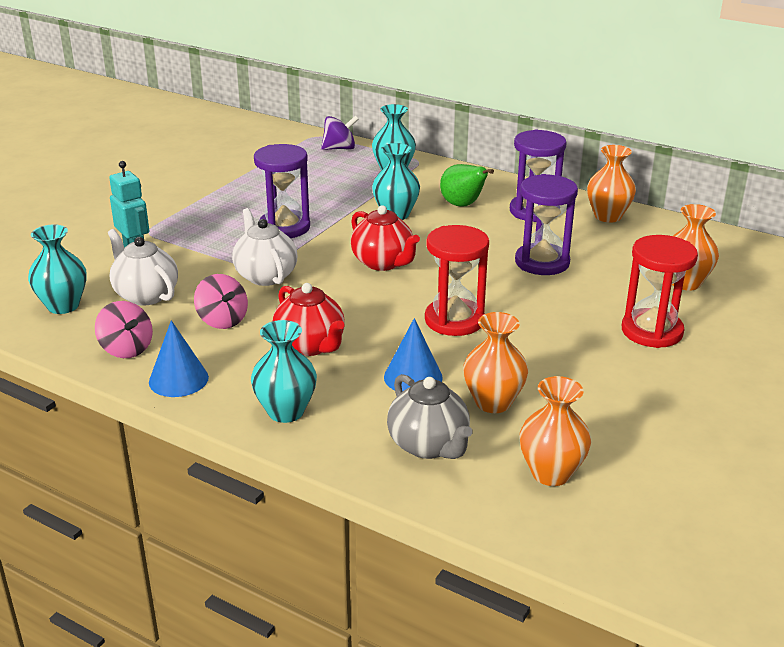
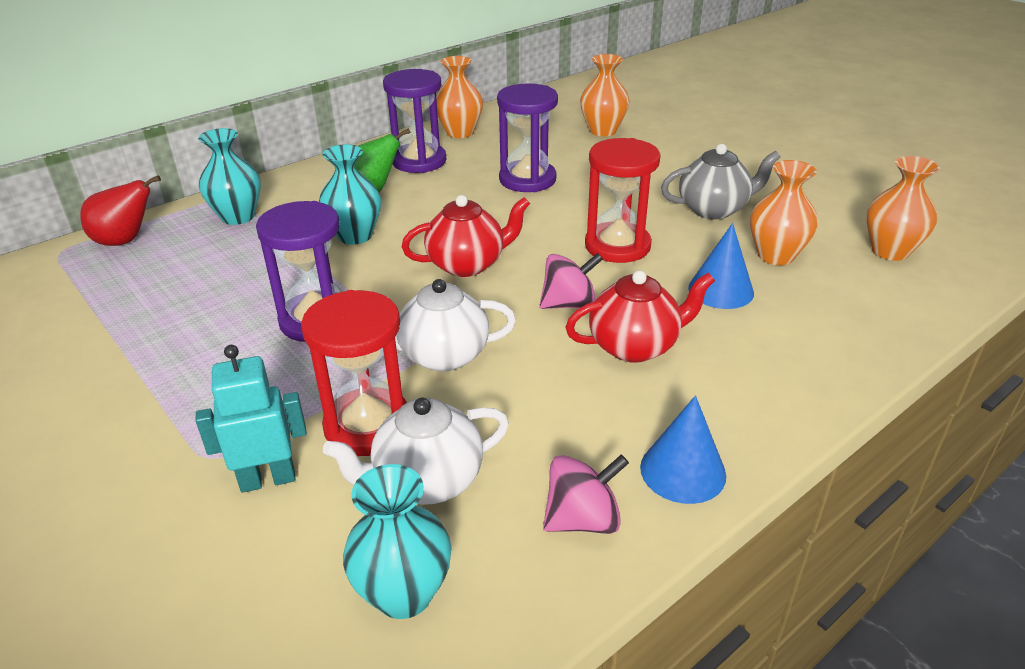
camera: 70 degrees left, 5 degrees up
pink spinning top [194,274,248,329] -> pink spinning top moved to [540,253,603,309]
turquoise vase [251,320,317,423] -> none
purple spinning top [321,115,359,150] -> red pear [80,175,161,246]
grey teapot [387,374,472,459] -> grey teapot moved to [661,144,781,219]
red hourglass [622,235,698,348] -> red hourglass moved to [301,290,407,456]

